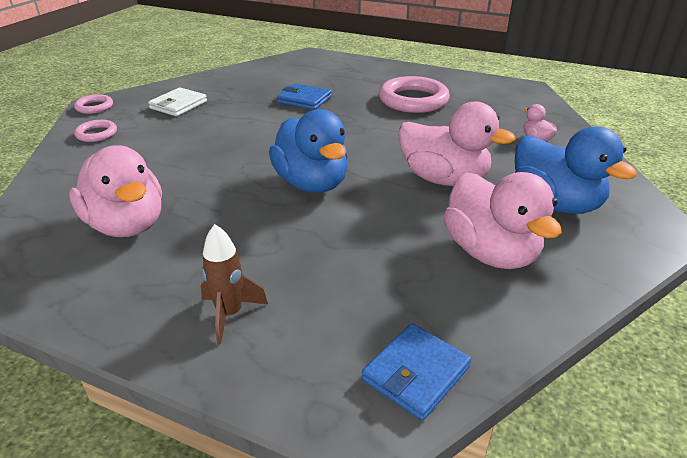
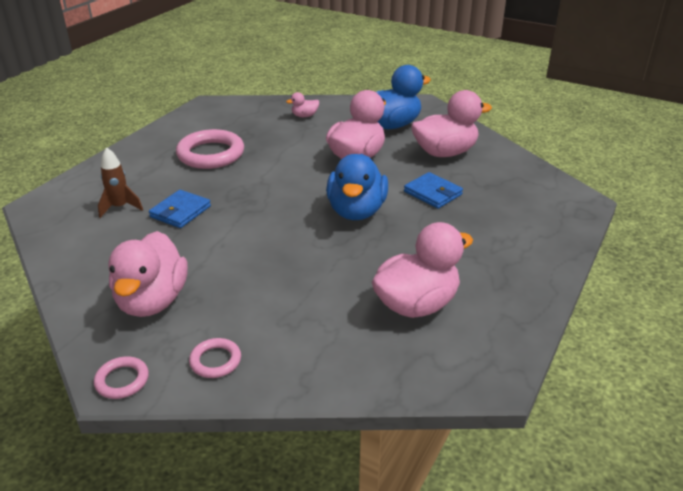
camera: 85 degrees left, 0 degrees up
white wallet [148,87,207,116] -> pink duck [108,231,188,317]
brown rocket [201,224,268,344] -> brown rocket moved to [98,147,143,218]
blue duck [269,109,348,193] -> blue duck turned 120 degrees clockwise [326,154,388,220]
blue wallet [362,323,471,421] -> blue wallet moved to [404,172,463,209]

